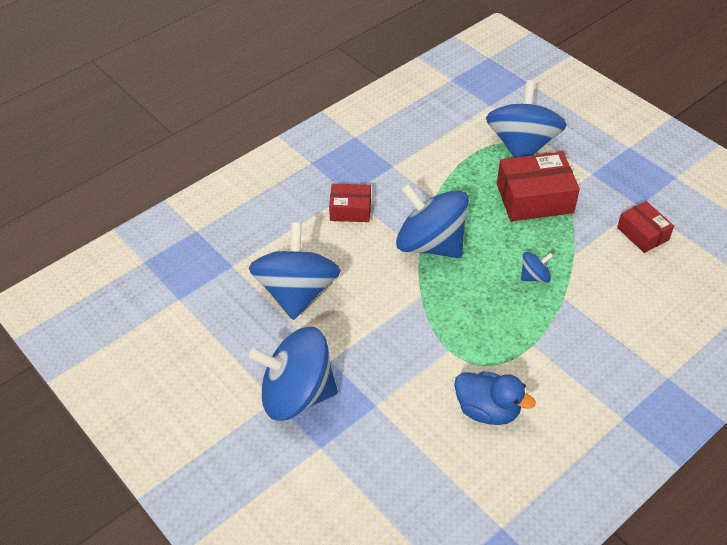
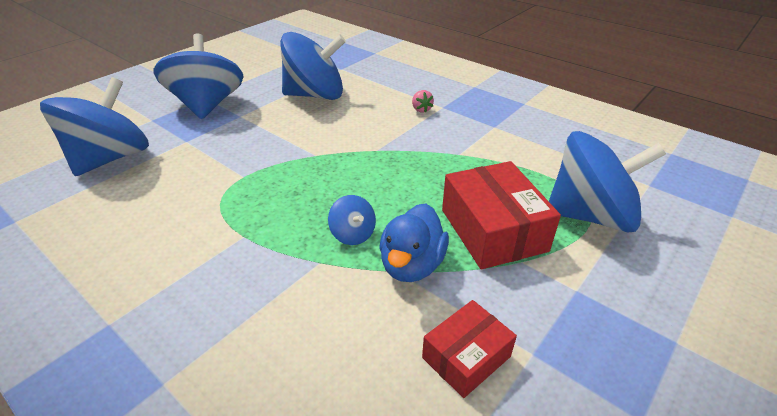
camera: 80 degrees right, 10 degrees down
red box [329,184,371,222] -> pink strawberry [412,90,434,112]
blue spinning top [396,183,469,258] -> blue spinning top moved to [40,77,149,176]
blue duck [454,371,536,425] -> blue duck moved to [379,203,449,282]

